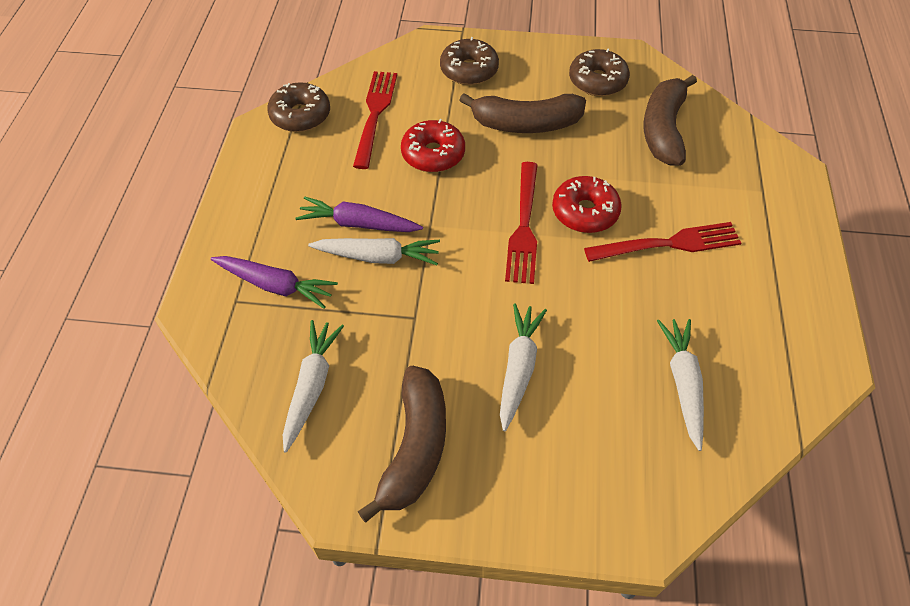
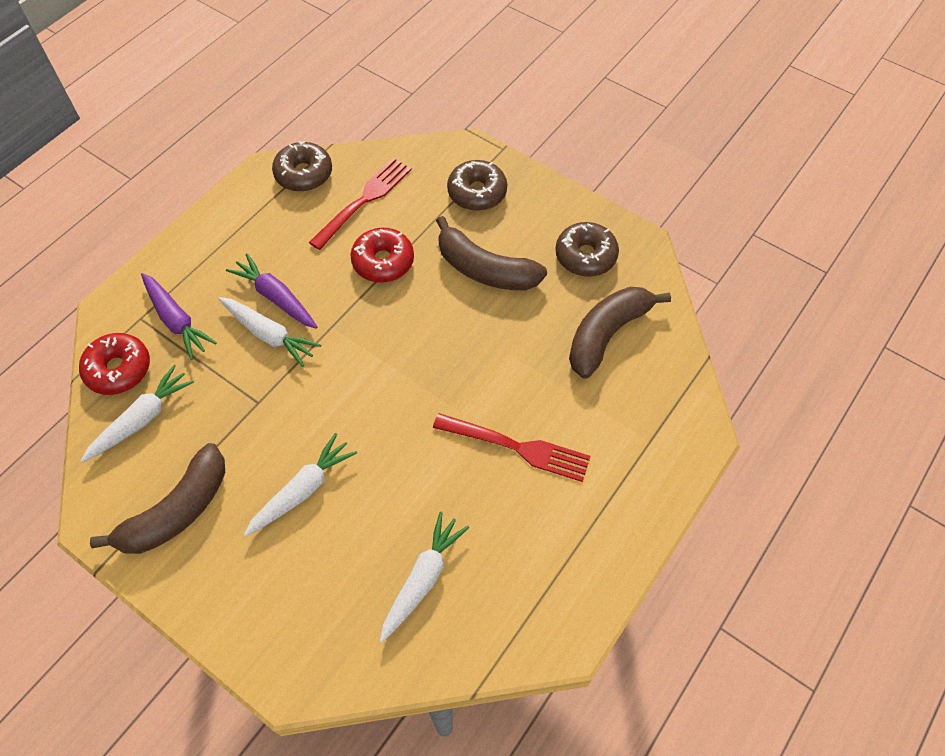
camera: 30 degrees right, 5 degrees up
red fork [505,162,538,284] -> none
red donut [552,176,622,233] -> red donut moved to [79,333,150,395]

